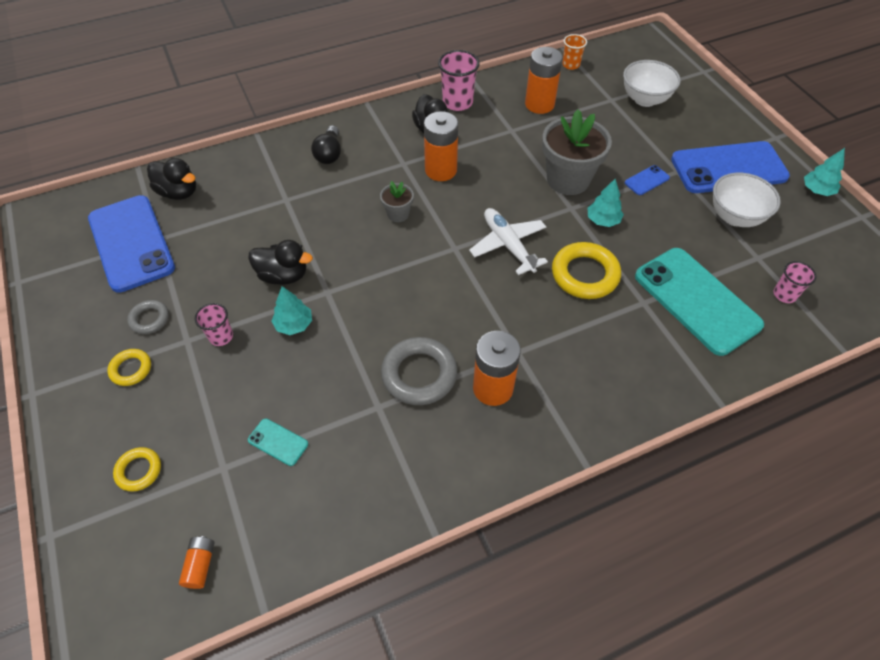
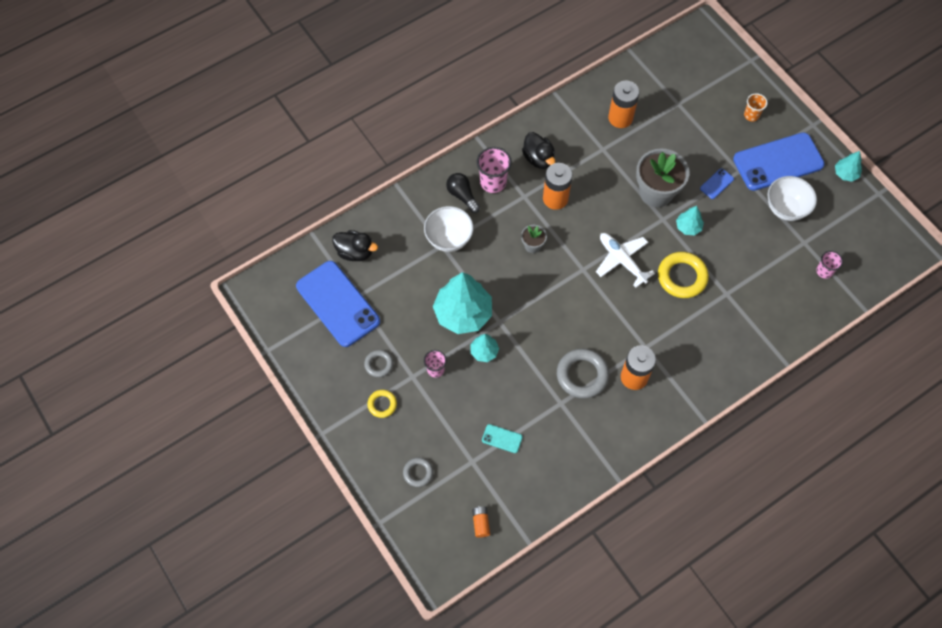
camera: 10 degrees left, 10 degrees up
yellow ring [113,447,161,492] -> grey ring [403,458,433,487]
black duck [248,240,313,285] -> turquoise tree [433,272,492,334]
black light bulb [311,125,341,164] -> black light bulb turned 150 degrees clockwise [446,173,480,213]
pink cup [438,50,480,111] -> pink cup moved to [477,147,512,193]
orange cup [562,34,587,70] -> orange cup moved to [744,93,767,121]
white bowl [623,60,681,107] -> white bowl moved to [424,206,473,252]
turquoise phone [635,248,764,356] -> none

